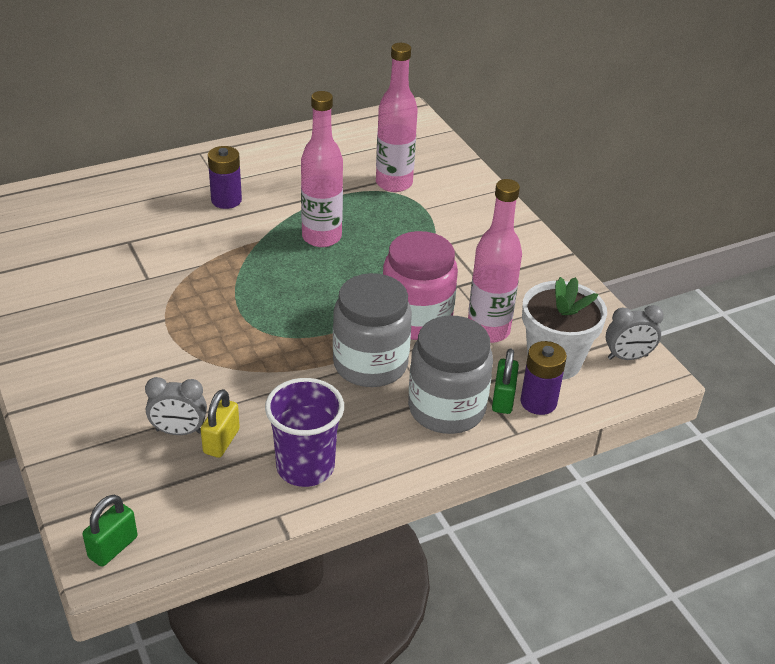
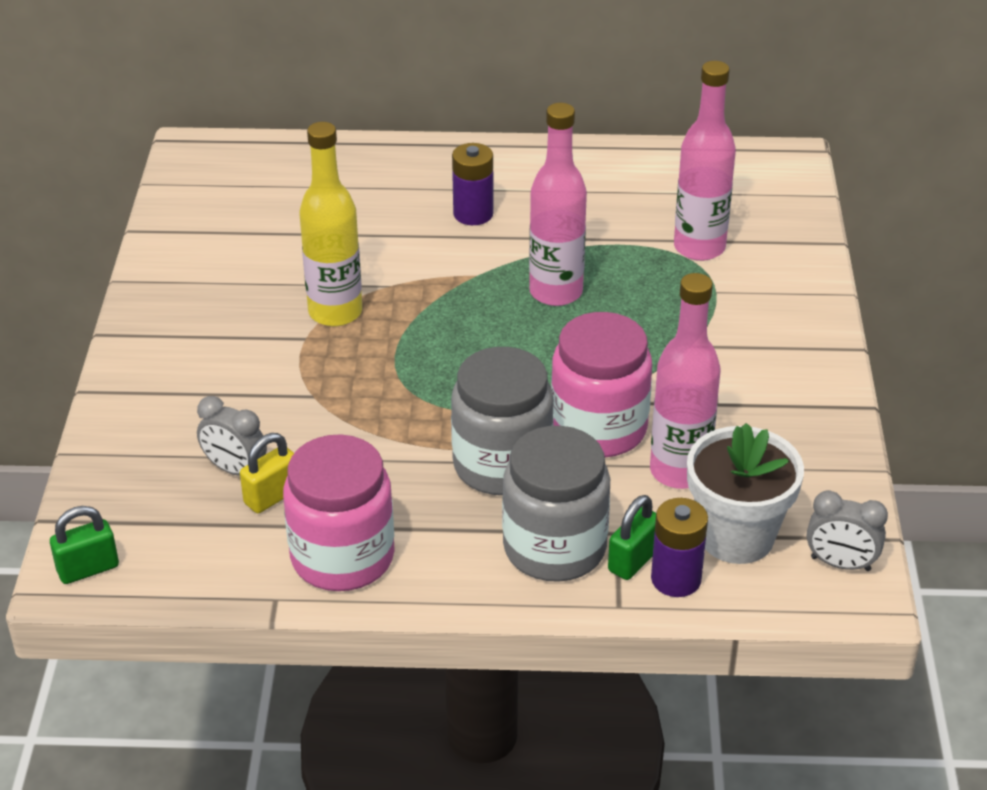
camera: 30 degrees right, 0 degrees up
purple cup [265,378,344,487] -> pink jar [283,434,395,591]
none -> yellow bottle [299,122,362,327]

